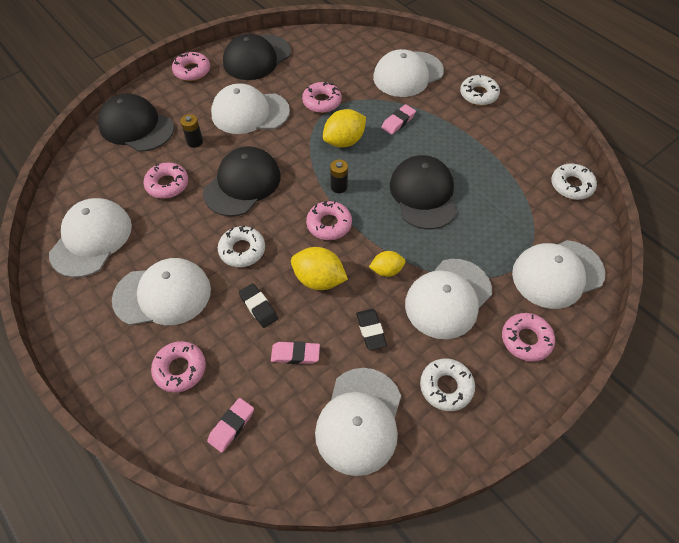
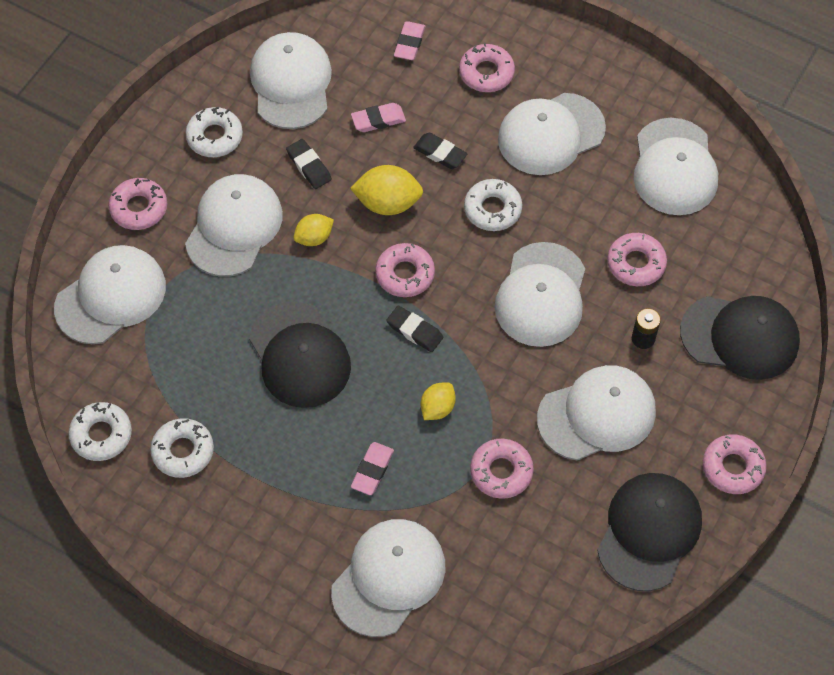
camera: 160 degrees right, 5 degrees up
black cap [203,146,281,216] -> white cap [495,242,585,347]
yellow lemon [323,109,366,147] -> yellow lemon [421,382,456,420], size x0.62
black battery [330,159,348,193] -> black eraser [386,305,443,352]
white donut [460,74,500,105] -> white donut moved to [150,418,214,478]

